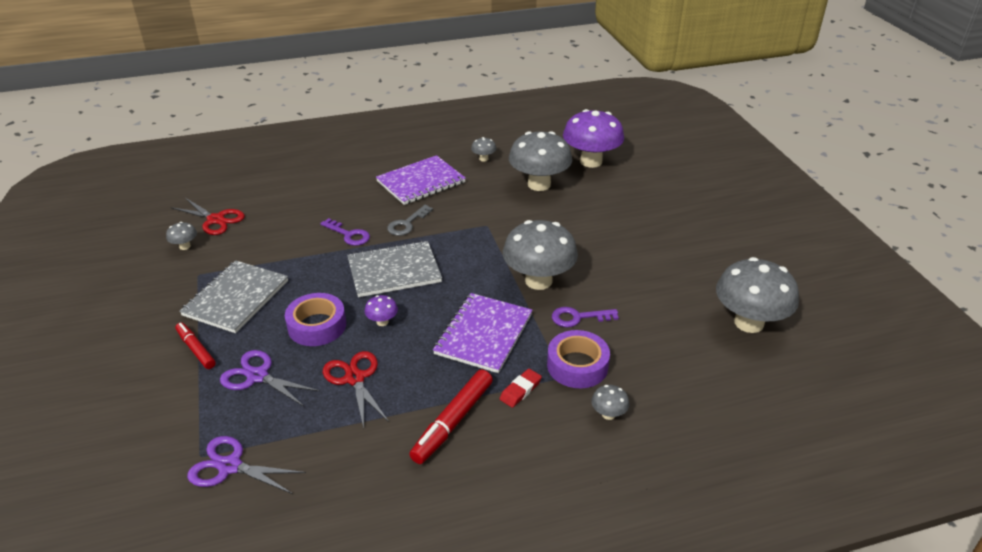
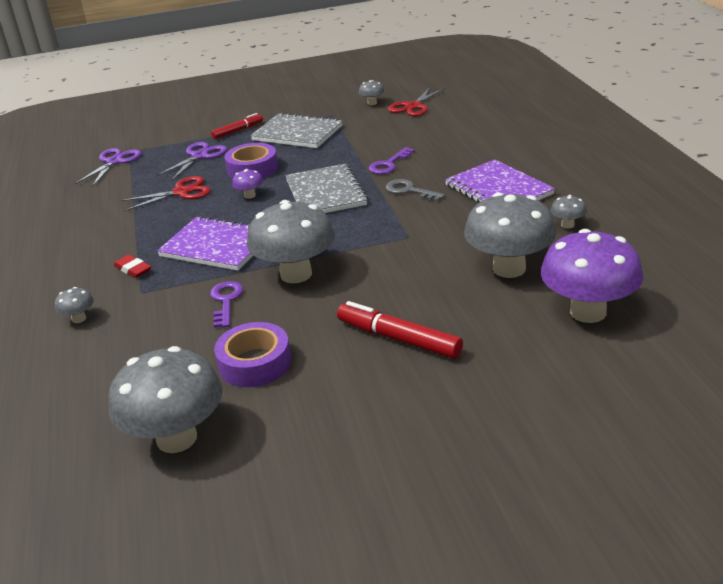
camera: 95 degrees right, 5 degrees down
red marker [409,370,493,464] -> red marker moved to [337,301,463,359]
purple tape [547,330,610,388] -> purple tape moved to [214,322,291,387]

